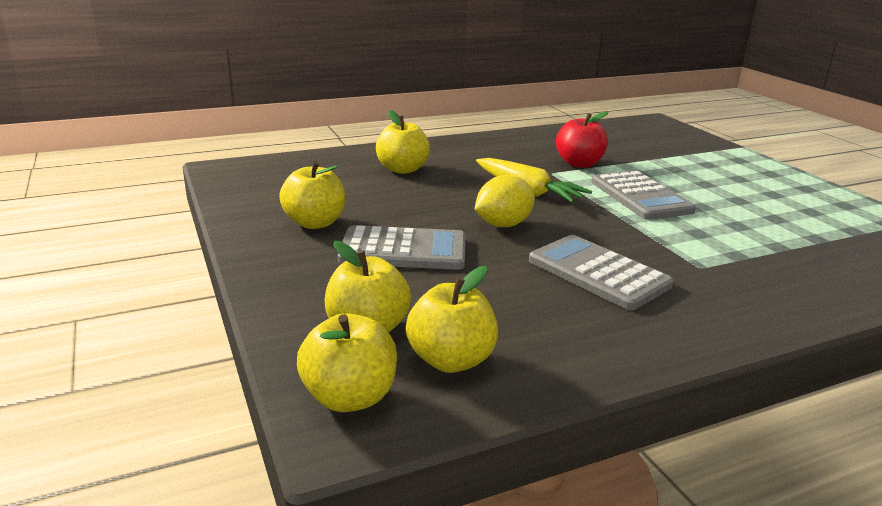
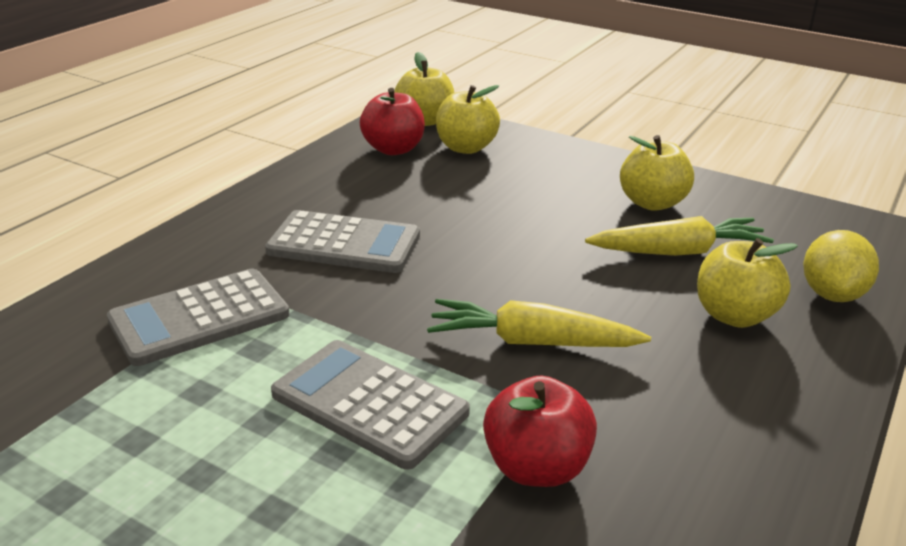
camera: 145 degrees right, 5 degrees up
grey calculator [338,225,465,270] -> grey calculator moved to [107,269,290,366]
yellow apple [406,266,498,373] -> red apple [360,88,425,155]
yellow lemon [475,175,535,227] -> yellow lemon moved to [803,230,879,302]
none -> yellow carrot [585,216,774,256]

